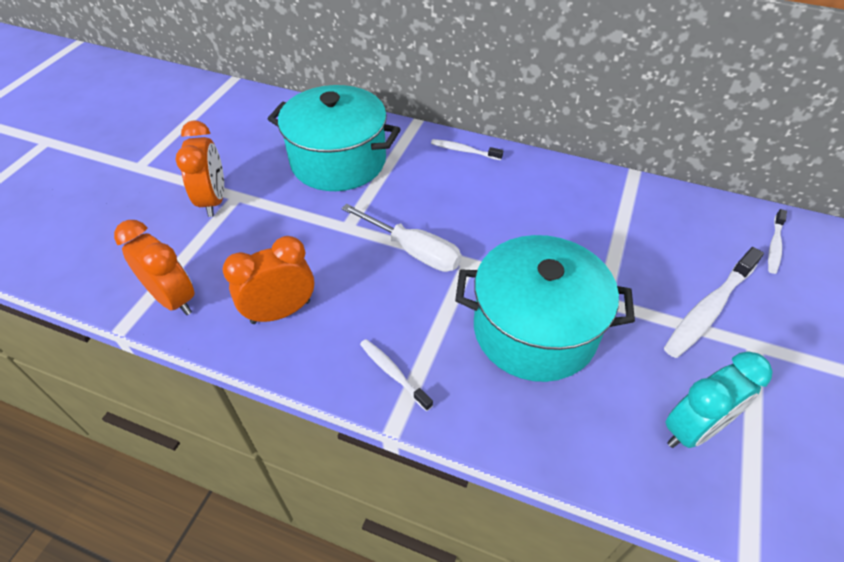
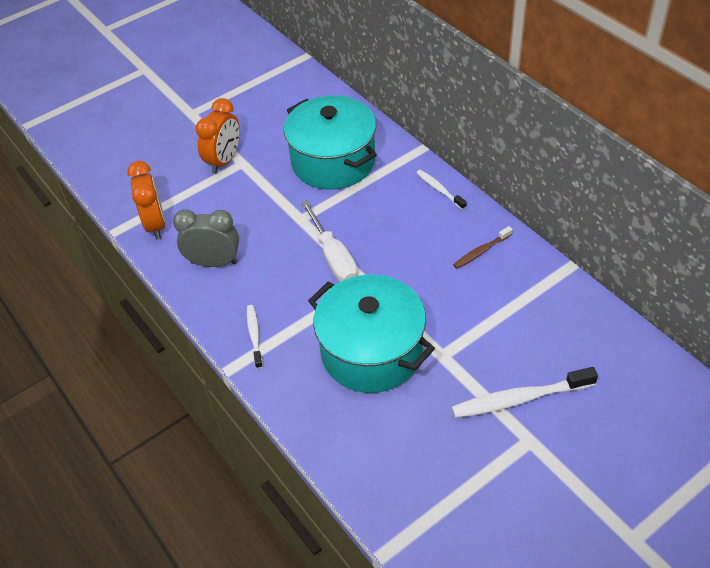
camera: 35 degrees right, 0 degrees up
orange clock [223,236,314,324] -> grey clock [173,209,239,267]
turquoise clock [665,352,773,448] -> none
white toothbrush [768,209,787,274] -> none
none -> brown toothbrush [453,226,513,269]

